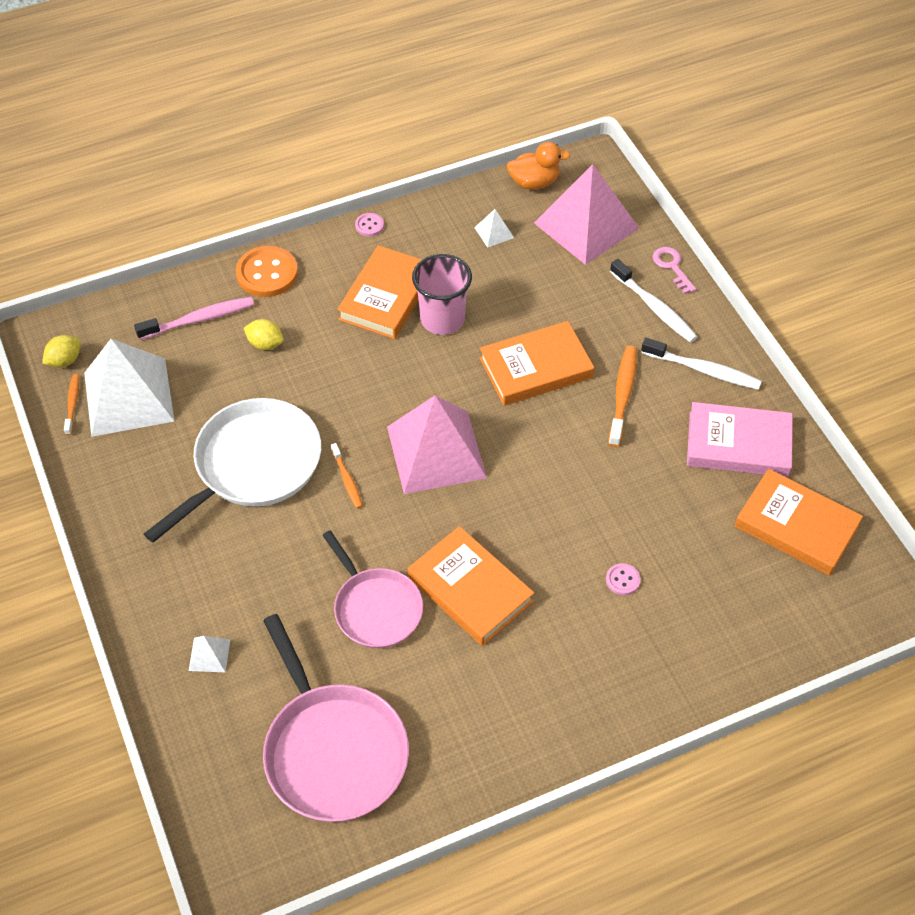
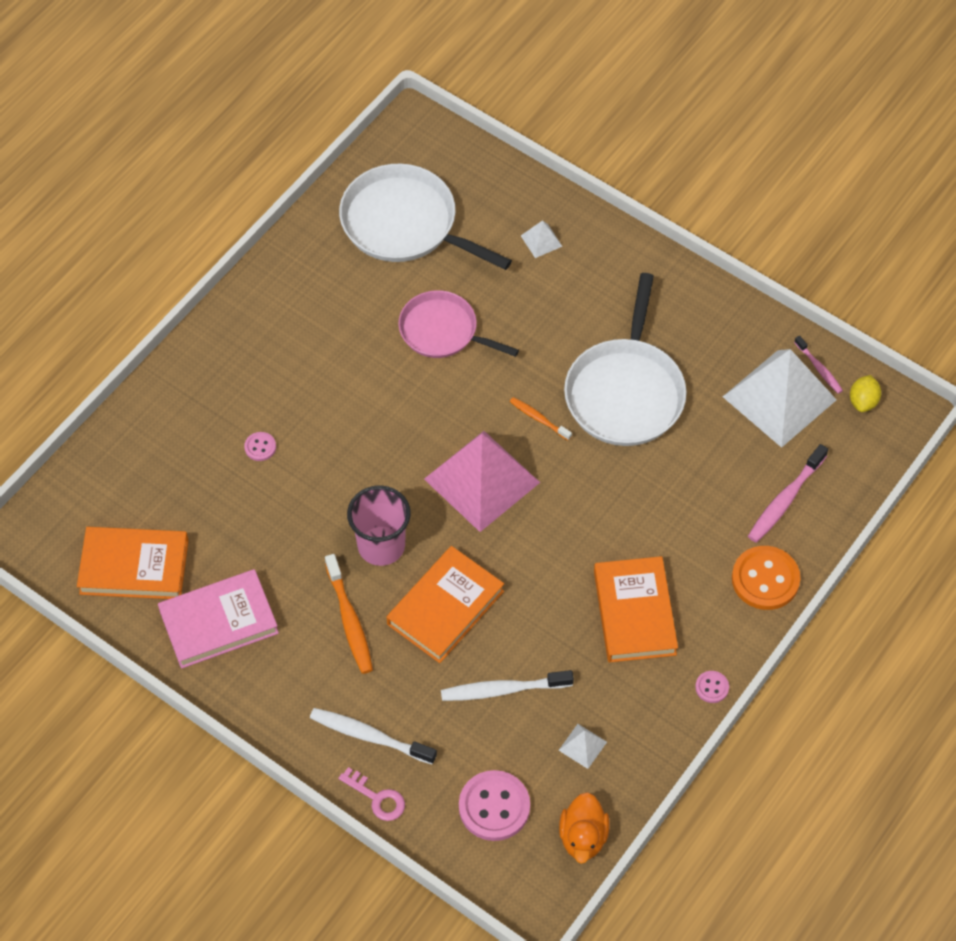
camera: 150 degrees right, 5 degrees up
orange toothbrush [64,374,79,436] -> pink toothbrush [794,336,843,394]
yellow lemon [244,319,284,350] -> none
pink pan [263,614,409,822] -> white pan [339,164,512,270]
orange book [408,526,534,646] -> none
pink cup [412,254,472,335] -> pink cup moved to [347,485,411,566]
orange duck [507,142,570,189] -> orange duck turned 45 degrees counterclockwise [559,792,610,864]
pink pyramid [534,164,639,265] -> pink button [459,770,530,841]
white toothbrush [641,338,762,390] -> white toothbrush moved to [441,670,574,701]

